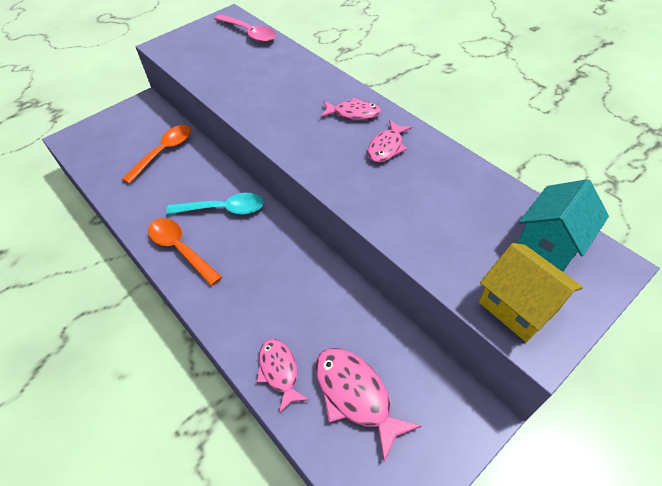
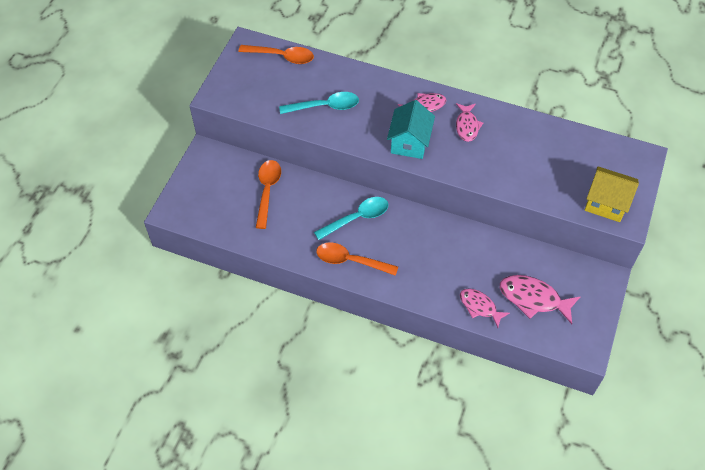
camera: 30 degrees left, 5 degrees up
pink spoon [215,14,276,43] -> orange spoon [238,45,314,64]
turquoise house [517,179,609,272] -> turquoise house moved to [387,100,435,159]
none -> turquoise spoon [279,92,359,114]

